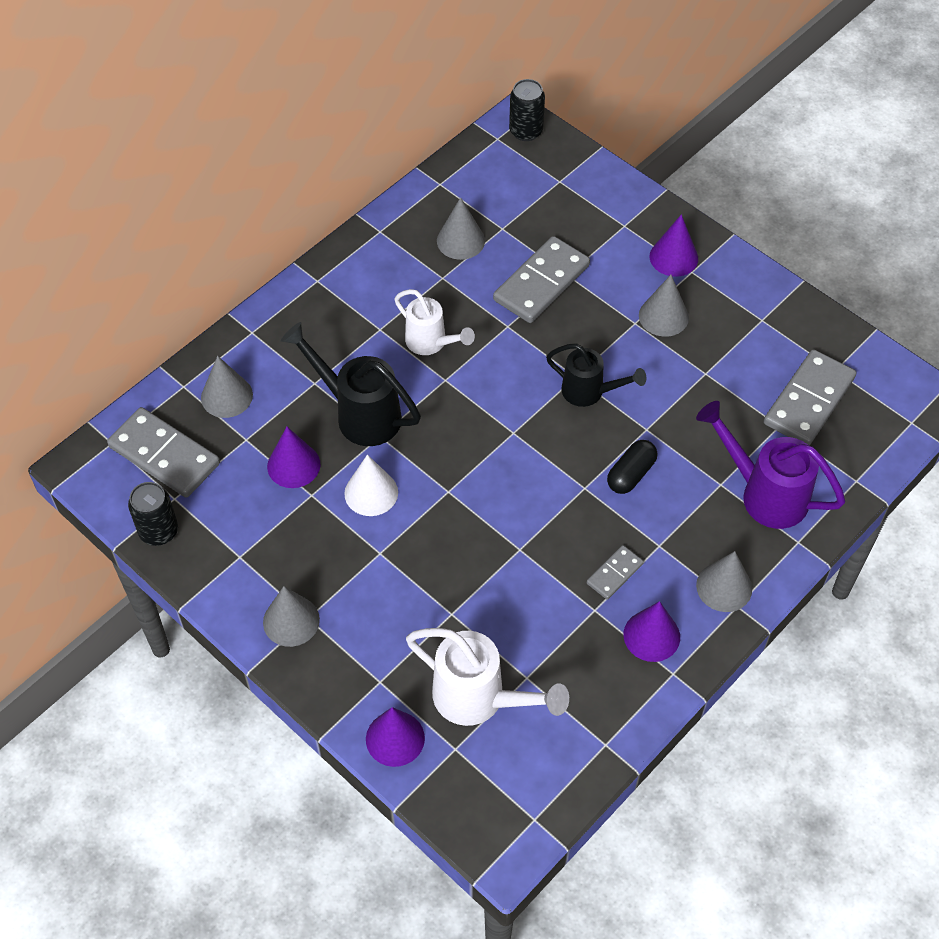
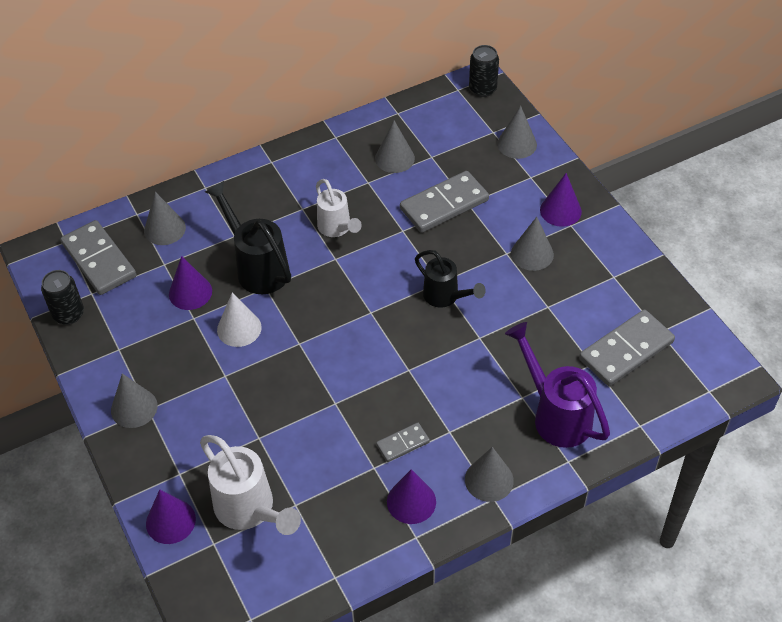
camera: 20 degrees right, 5 degrees down
black capsule [607,440,657,494] -> none
none -> grey cone [497,106,537,159]

